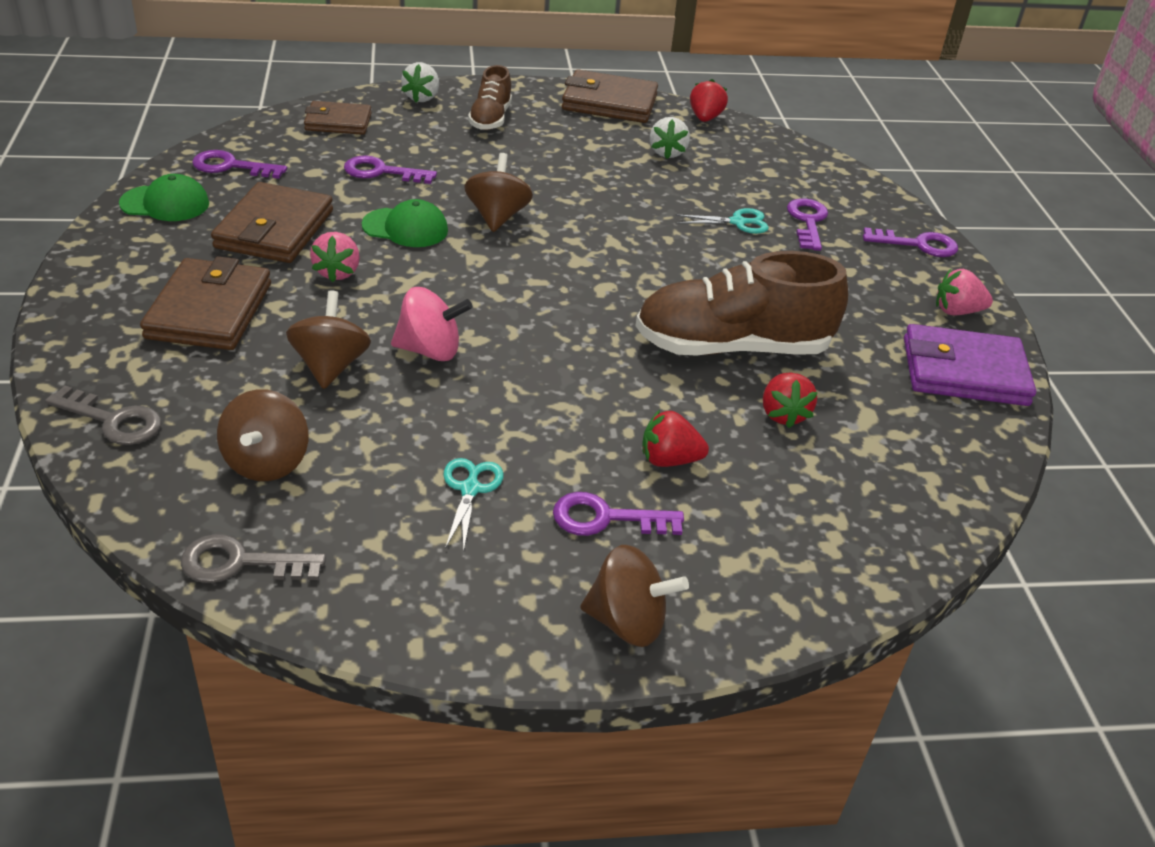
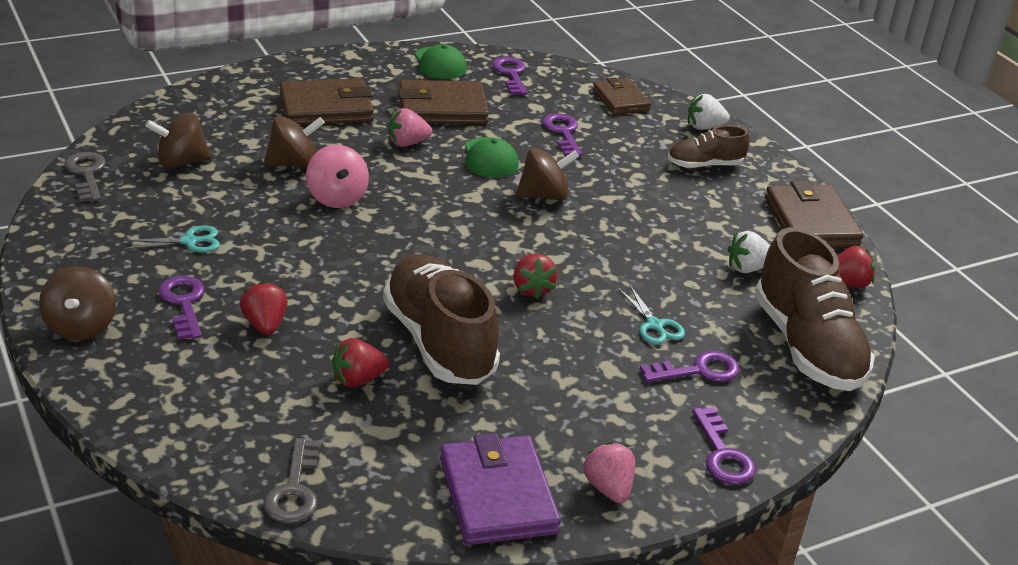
camera: 70 degrees right, 5 degrees down
grey key [45,386,162,445] -> grey key moved to [263,438,320,524]
none -> red strawberry [513,254,558,299]
none -> brown shoe [755,227,875,391]

